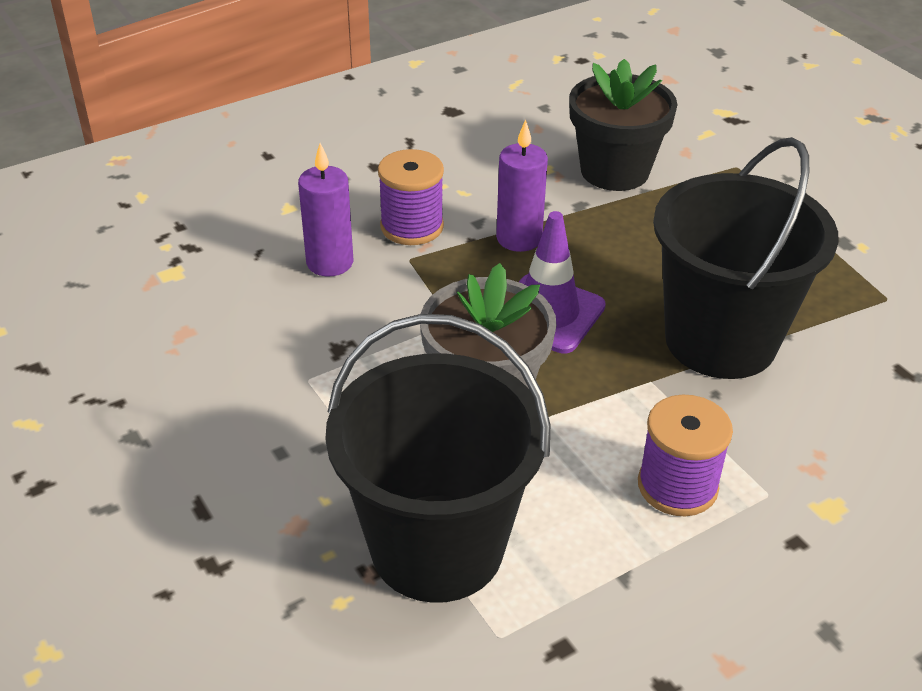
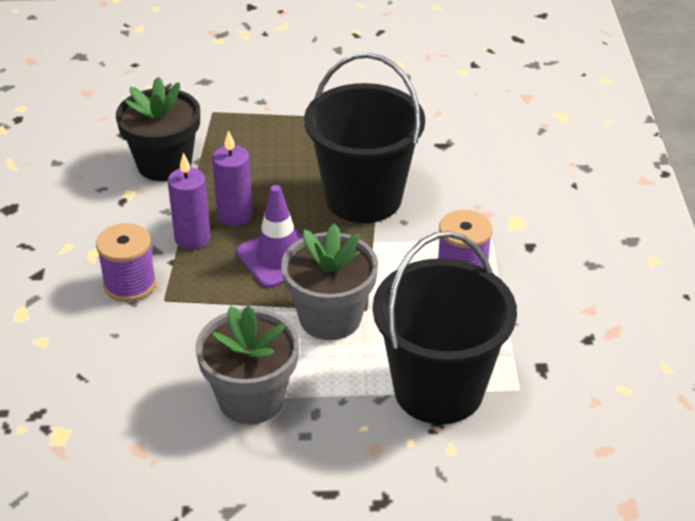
camera: 60 degrees left, 0 degrees up
purple candle [298,143,353,276] -> purple candle moved to [212,130,253,226]
none -> grey flower pot [196,305,299,424]

